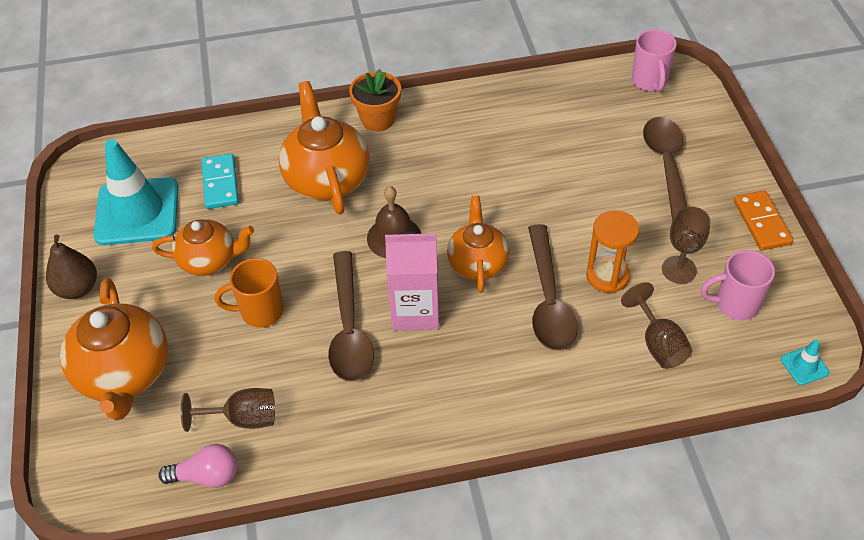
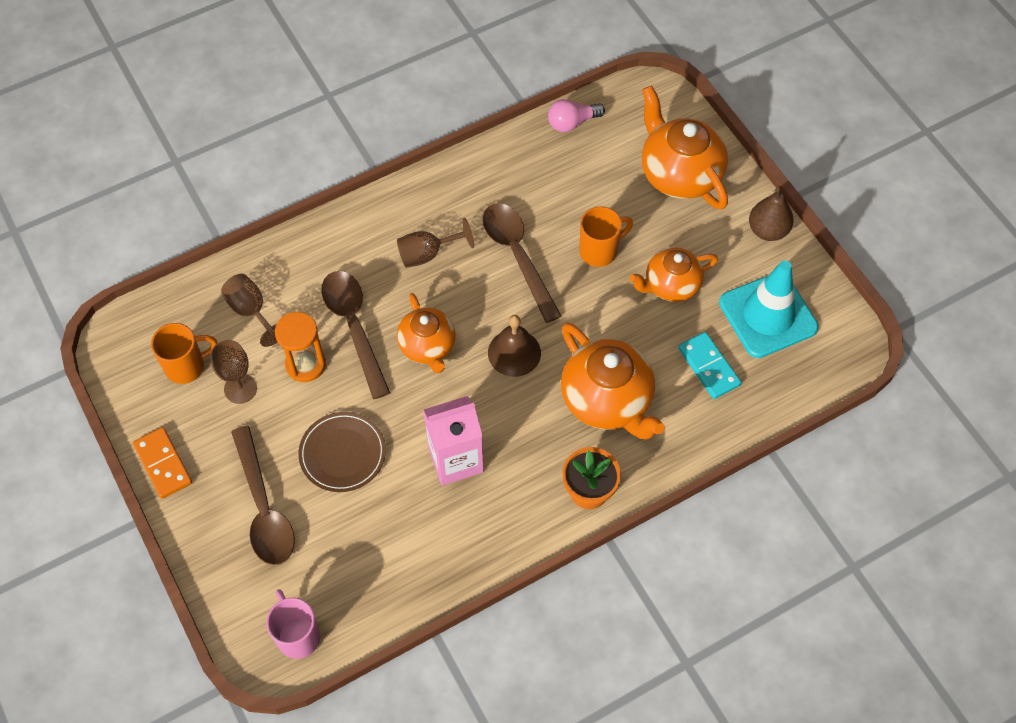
camera: 160 degrees right, 10 degrees up
brown goblet [181,388,275,432] -> brown goblet moved to [397,218,474,268]
pink carton [385,231,439,330] -> pink carton moved to [423,396,484,486]
pink mug [701,250,775,320] -> orange mug [151,323,217,384]
turquoise traffic cone [781,339,829,385] -> none
none -> brown plate [298,412,386,492]

